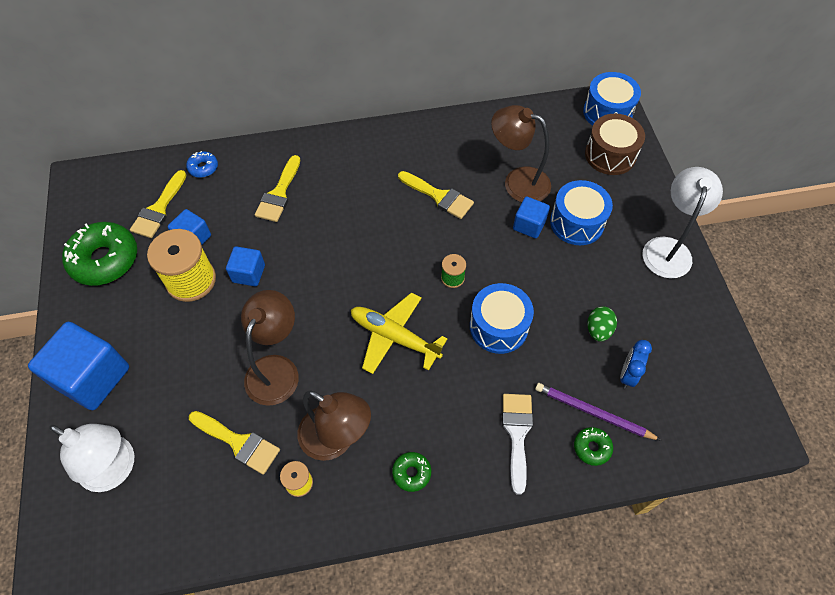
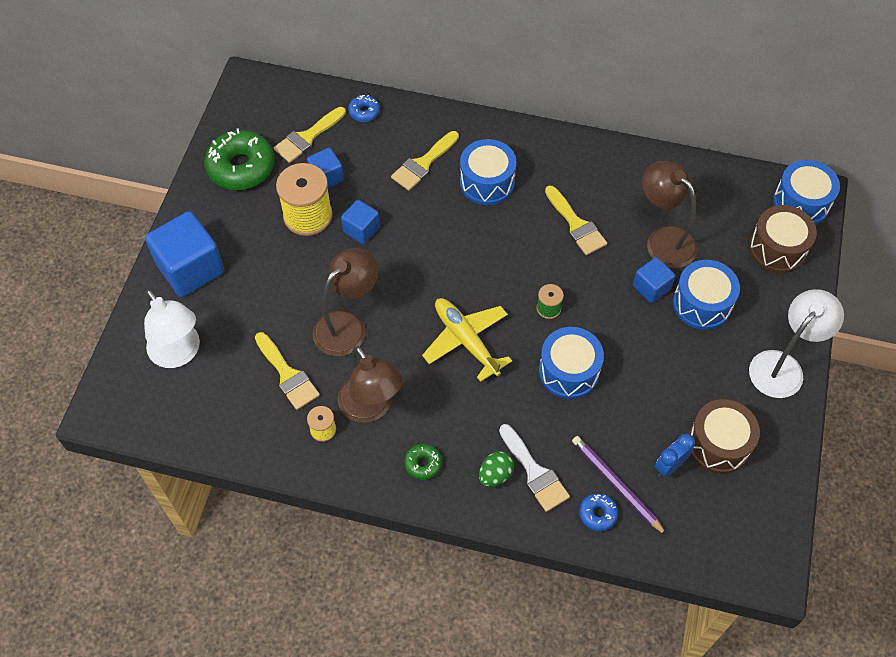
camera: 25 degrees right, 0 degrees up
white brush [502,394,533,495] -> white brush turned 120 degrees clockwise [499,424,570,512]
green donut [574,427,613,466] -> blue donut [579,493,618,531]
green egg [588,306,617,342] -> green egg moved to [479,451,514,487]
none -> blue drum [460,139,517,205]
none -> brown drum [688,399,760,474]

